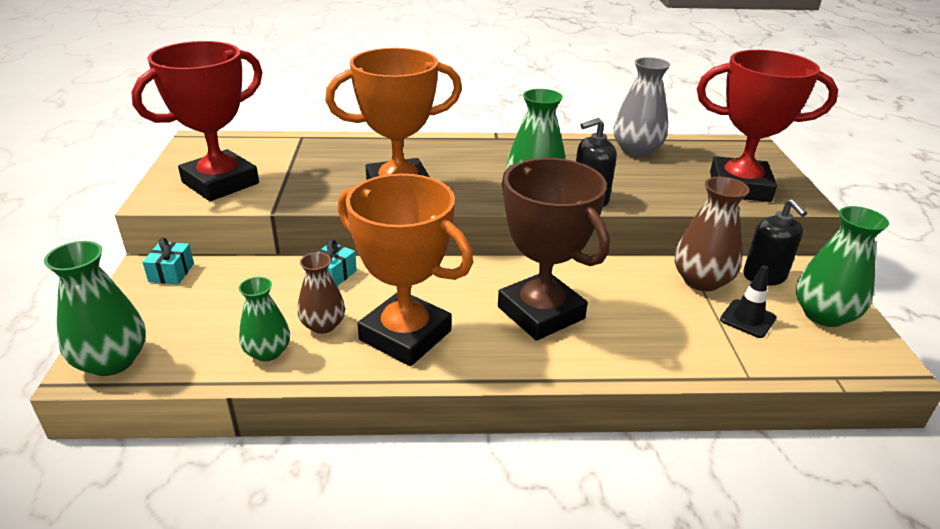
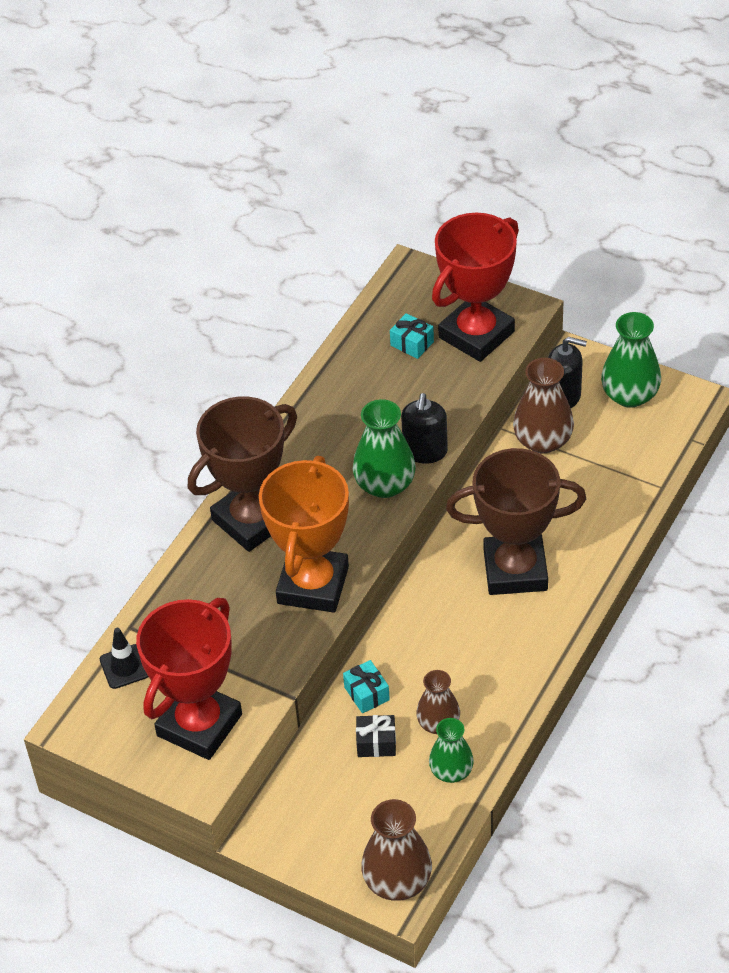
camera: 55 degrees left, 15 degrees up
green vase [44,241,146,376] -> brown vase [361,799,432,901]
red trophy [131,41,263,201] -> red trophy turned 45 degrees clockwise [136,598,242,760]
turquoise gift [142,238,194,284] -> turquoise gift moved to [390,313,434,359]
orange trophy [338,174,473,366] -> none
grey vase [613,57,670,157] -> none
black traffic cone [720,265,776,338] -> black traffic cone moved to [100,628,149,689]
none -> brown trophy [188,396,297,552]
none -> black gift [356,715,396,757]

